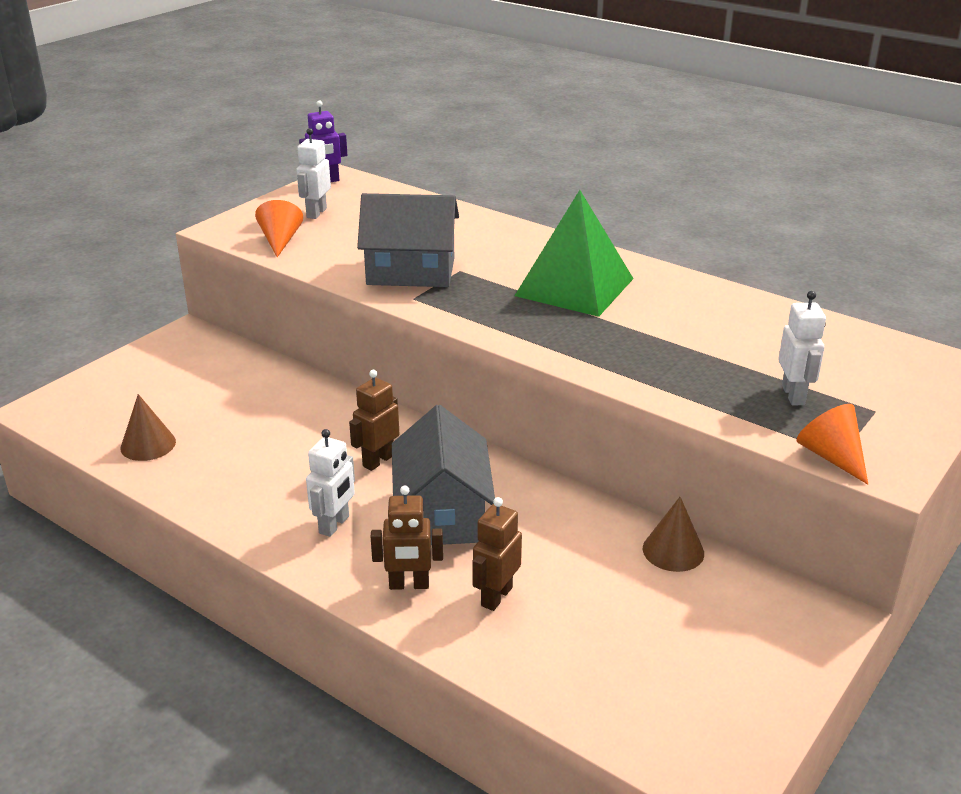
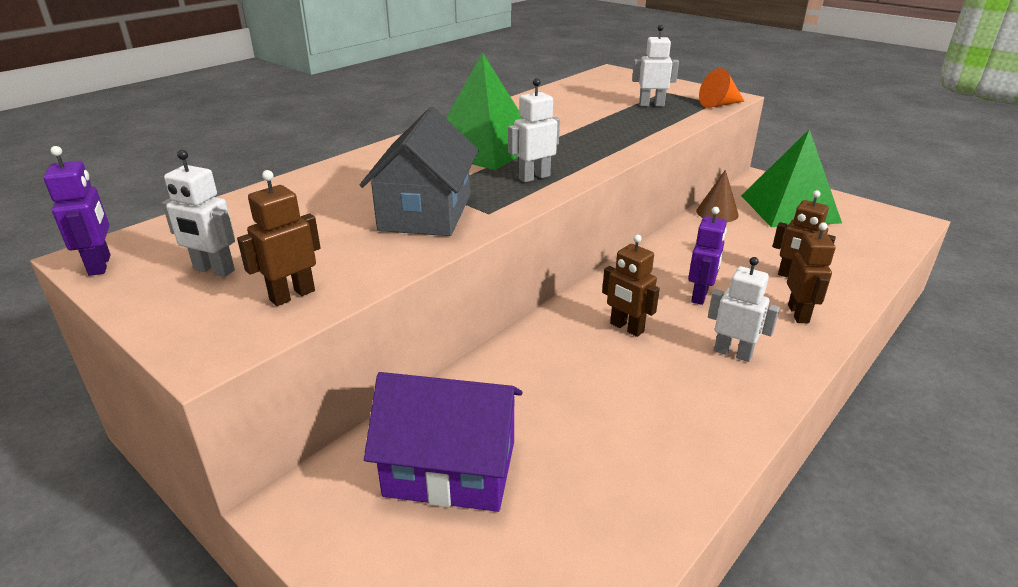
camera: 85 degrees left, 0 degrees up
brown cone [121,394,176,461] -> none
orange cone [255,200,303,257] -> brown robot [237,170,321,306]
grey house [392,405,495,545] -> purple robot [688,207,727,305]
none -> purple house [364,372,523,512]
none -> white robot [508,78,560,182]
none -> green pyramid [741,129,842,227]

